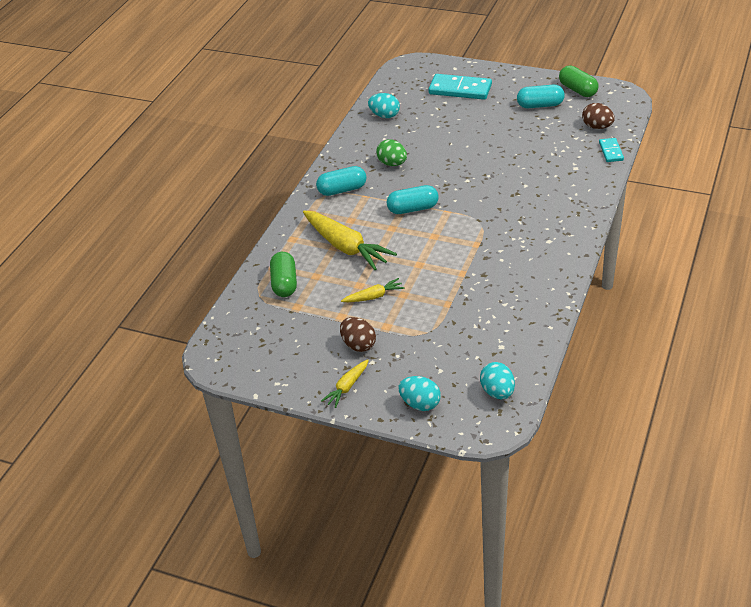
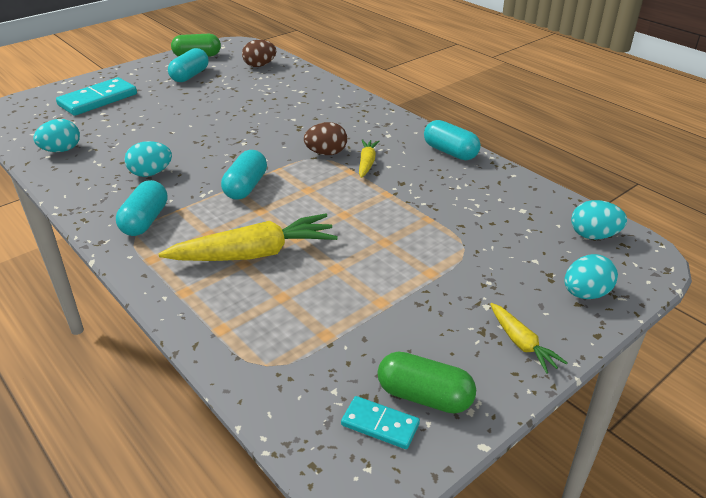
camera: 65 degrees left, 5 degrees down
green capsule [270,252,297,297] -> green capsule moved to [378,352,476,413]
brown egg [340,317,376,352] -> brown egg moved to [304,122,347,155]
yellow carrot [341,278,405,302] -> yellow carrot moved to [359,139,380,178]
green egg [376,139,407,166] -> turquoise egg [125,141,172,177]
turquoise domino [599,138,624,162] -> turquoise domino moved to [341,396,420,449]
none -> turquoise capsule [424,120,481,160]

